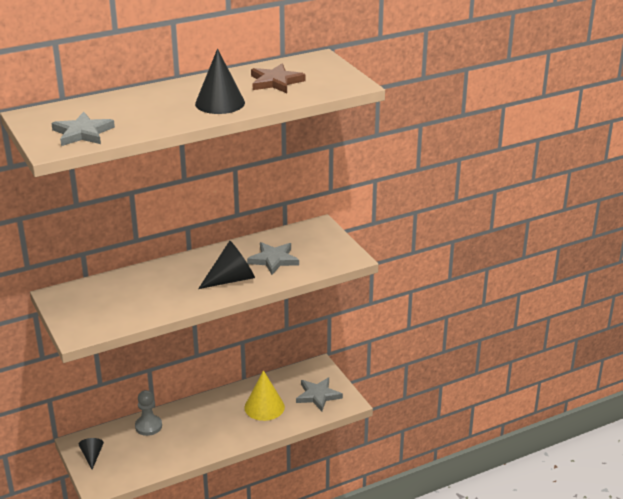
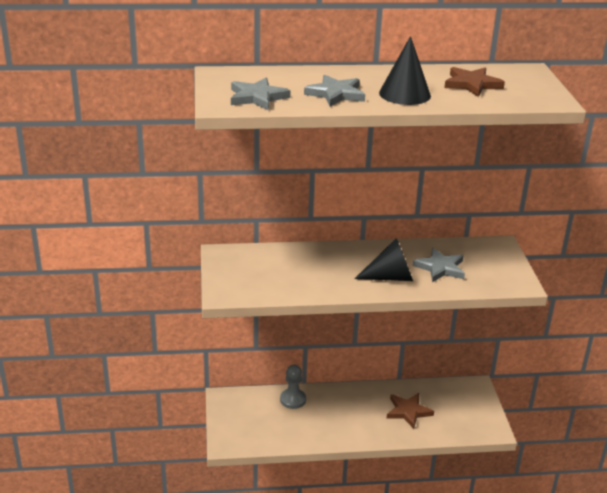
camera: 20 degrees right, 0 degrees up
black cone [79,438,104,470] -> none
yellow cone [244,370,285,421] -> brown star [386,393,434,429]
grey star [296,377,343,411] -> grey star moved to [304,75,365,107]

